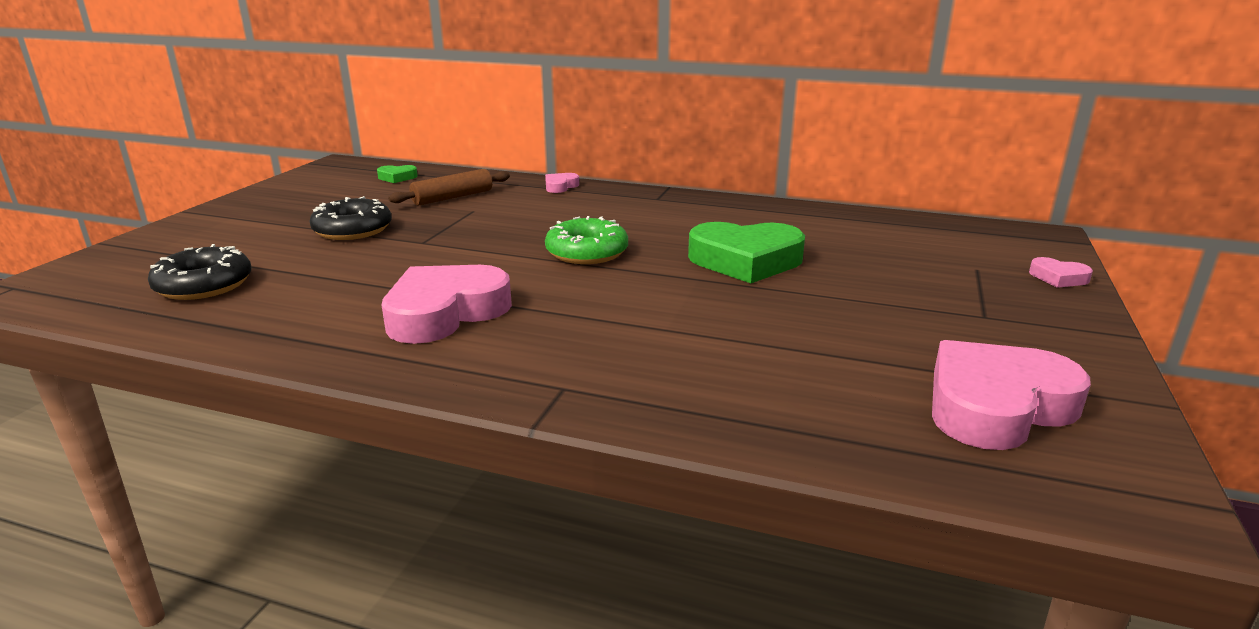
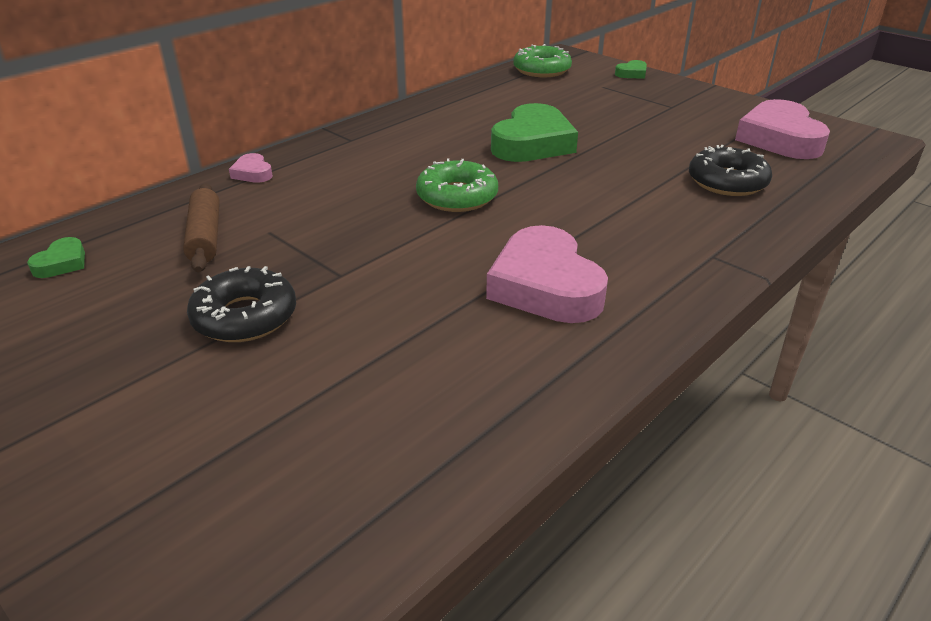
camera: 65 degrees left, 10 degrees up
black donut [148,244,251,300] -> black donut moved to [689,145,772,196]
pink heart [1029,257,1093,288] -> green heart [615,60,647,79]
none -> green donut [513,44,572,77]

